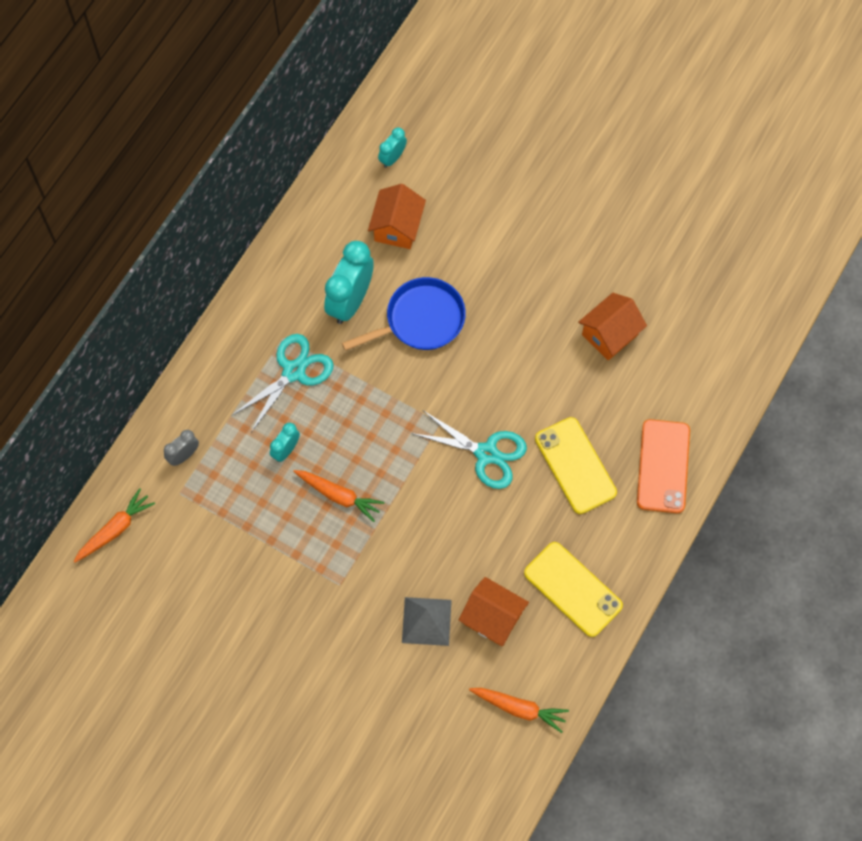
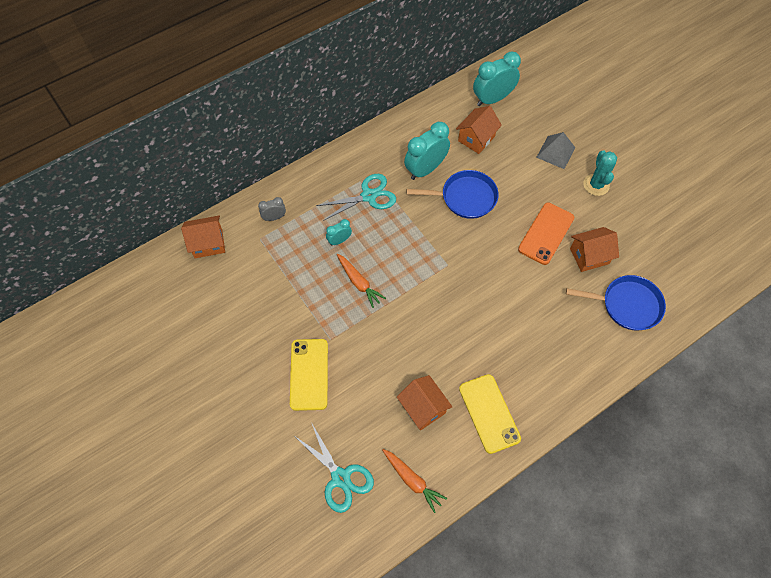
camera: 25 degrees right, 5 degrees down
orange carrot [74,488,155,563] -> orange house [181,216,225,258]
turquoise clock [378,127,407,168] -> turquoise clock [473,52,521,106], size x1.97
grey pyramid [402,597,452,646] -> grey pyramid moved to [536,132,575,169]
turquoise scissors [411,411,527,489] -> turquoise scissors moved to [296,422,374,513]
yellow phone [535,417,617,514] -> yellow phone moved to [290,339,328,411]
orange phone [637,419,690,513] -> orange phone moved to [518,203,574,265]
none -> blue pan [566,275,666,331]
none -> turquoise cactus [583,150,617,196]

